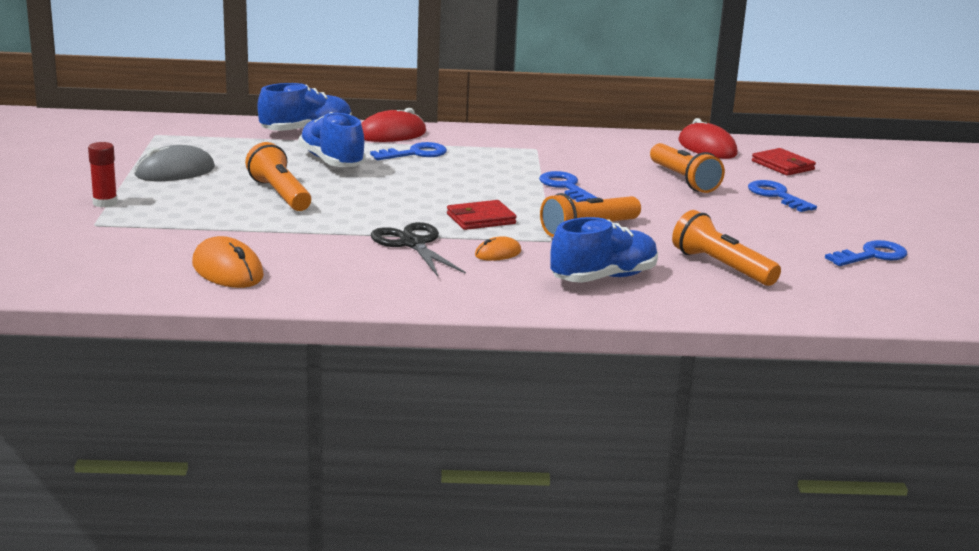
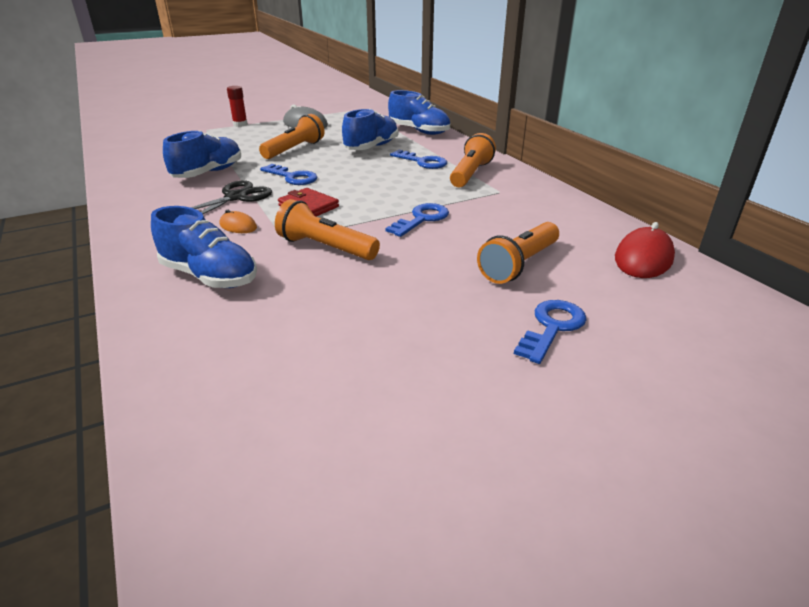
camera: 65 degrees right, 10 degrees up
orange mouse [192,236,264,288] -> none
red mouse [361,108,426,142] -> none
orange flashlight [672,210,781,286] -> orange flashlight moved to [450,133,496,187]
red wallet [752,148,816,176] -> none
blue key [825,240,907,266] -> blue key moved to [260,164,318,185]
none -> blue shoe [163,131,241,178]

